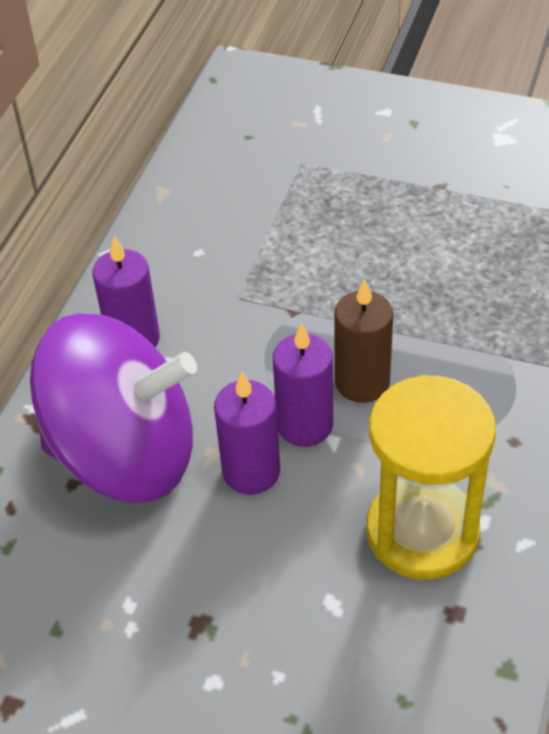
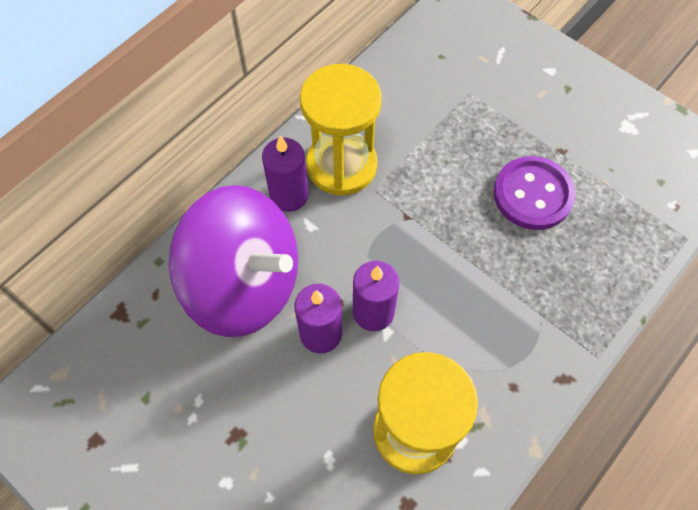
camera: 20 degrees right, 15 degrees up
brown candle [334,279,393,403] -> none
none -> yellow hourglass [300,64,382,196]
none -> purple button [493,156,576,230]

